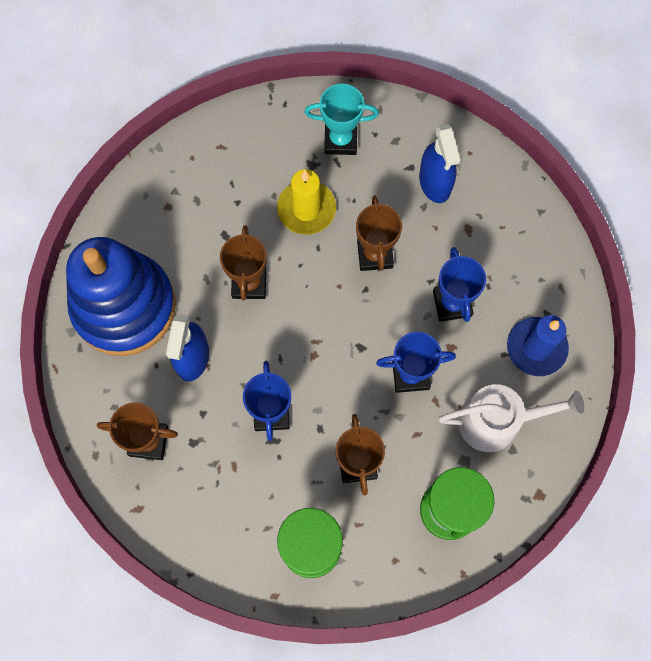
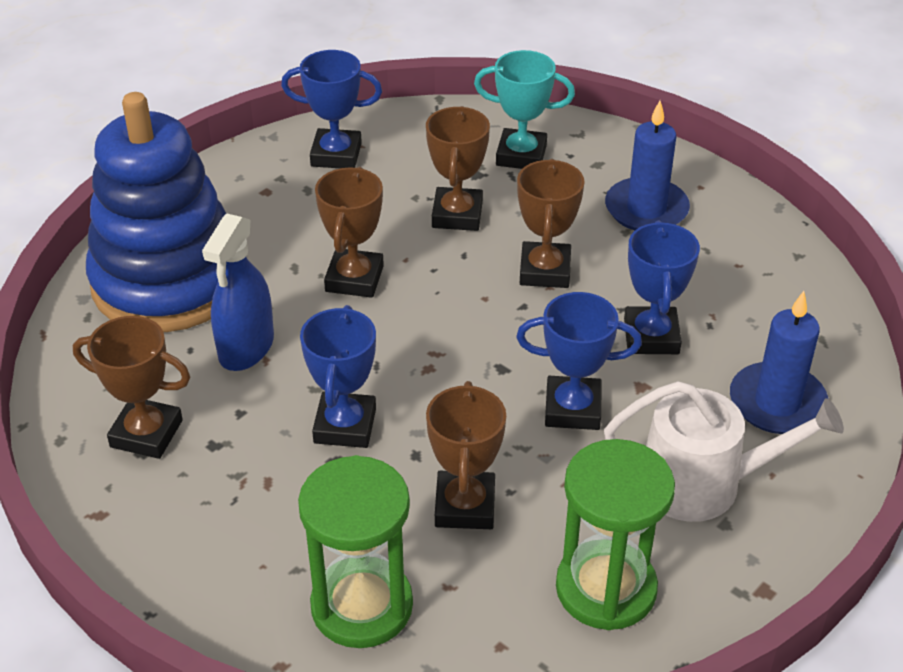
camera: 10 degrees right, 30 degrees down
yellow candle [277,169,336,235] -> brown trophy [426,106,490,231]
blue spray bottle [419,124,460,203] -> blue candle [605,101,690,231]
none -> blue trophy [281,50,382,168]

